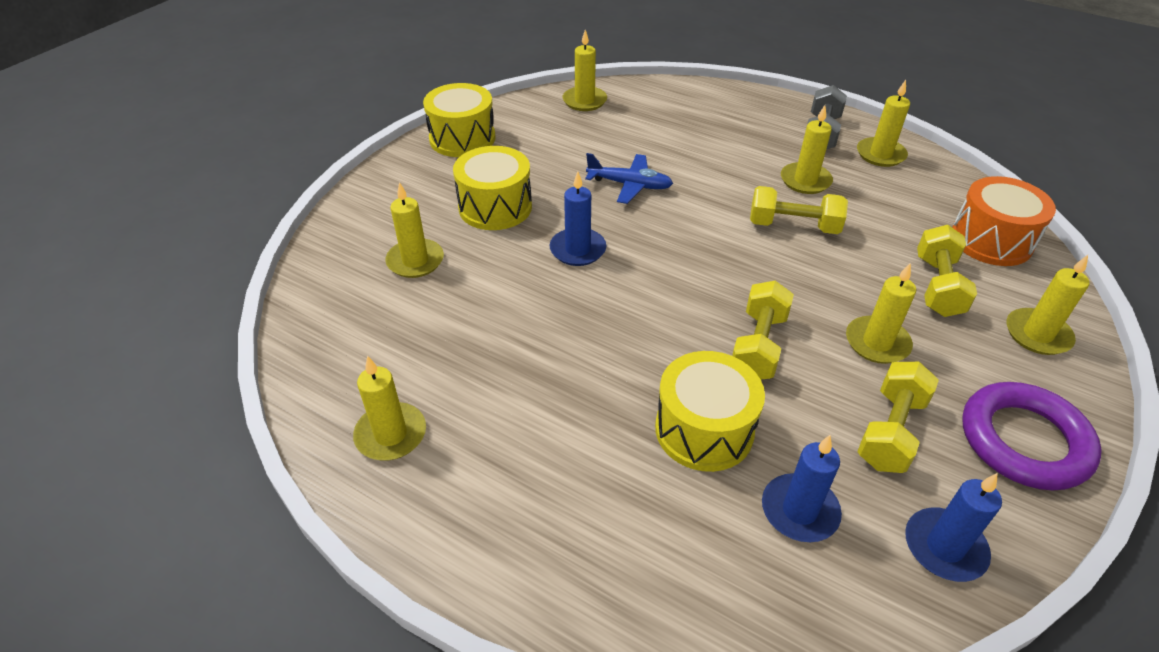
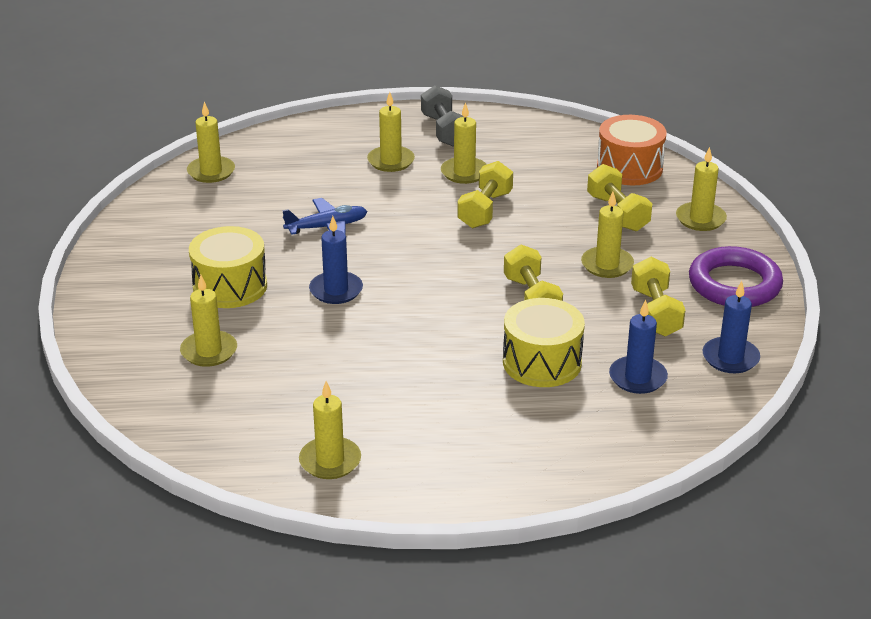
camera: 35 degrees left, 10 degrees down
yellow drum [423,83,496,157] -> none
yellow dumbbell [750,186,848,234] -> yellow dumbbell turned 45 degrees counterclockwise [457,161,513,228]
yellow candle [857,80,910,167] -> yellow candle moved to [367,92,415,172]

